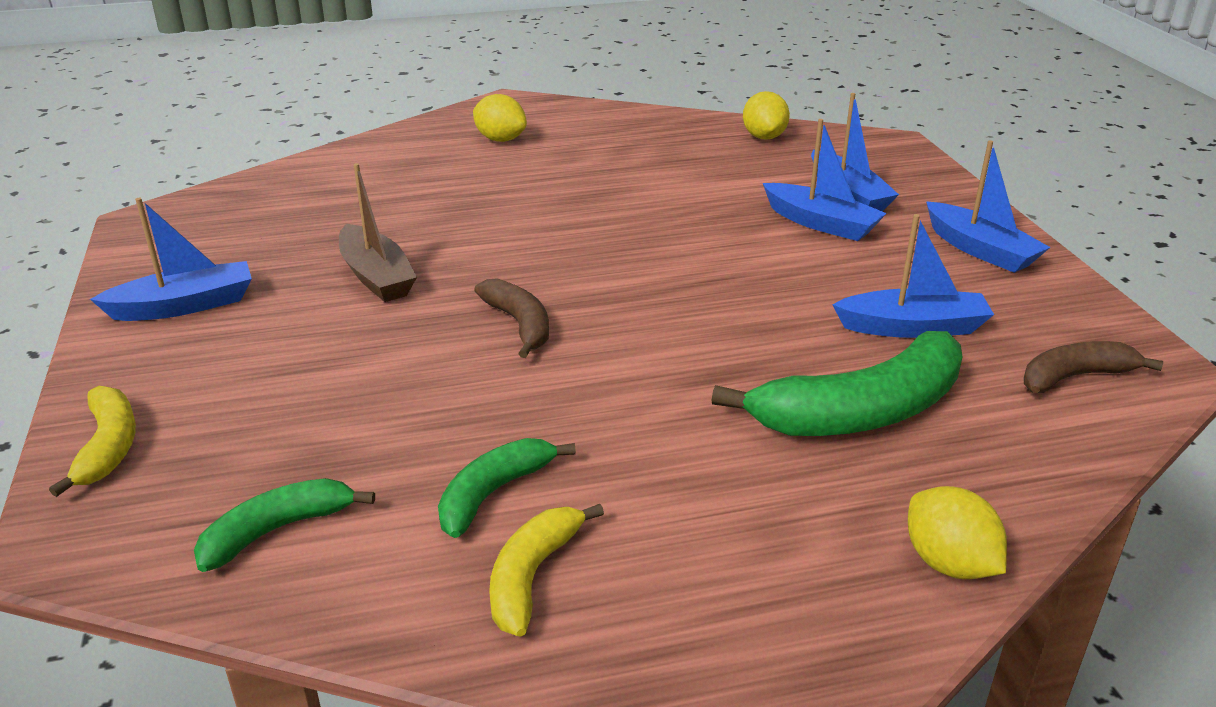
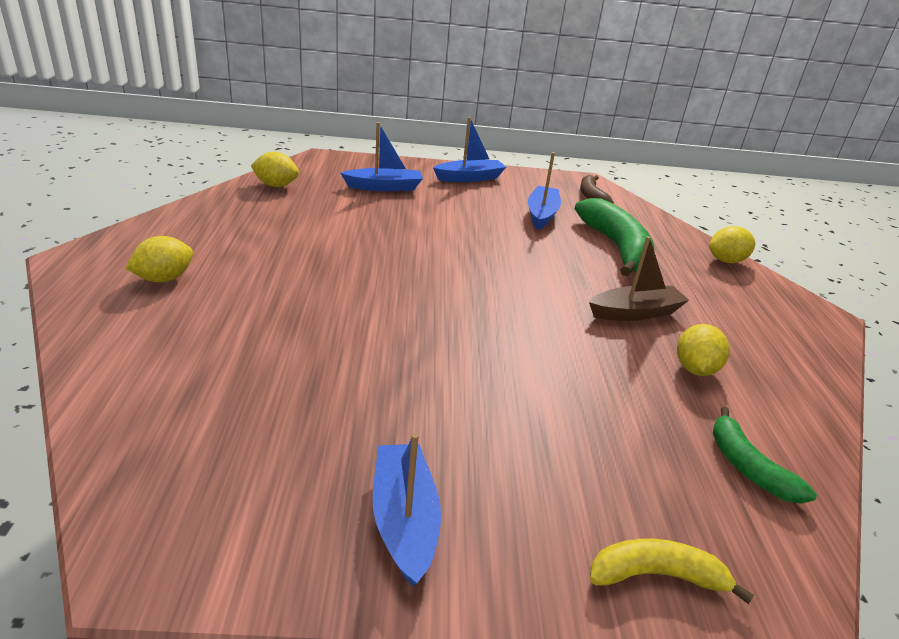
camera: 80 degrees left, 0 degrees up
brown boat [339,163,417,302] -> brown boat moved to [589,236,689,321]
green banana [438,438,576,538] -> yellow lemon [677,324,730,376]
brown banana [474,278,549,358] -> none
yellow banana [489,504,604,637] -> none
blue boat [763,119,887,241] -> none

